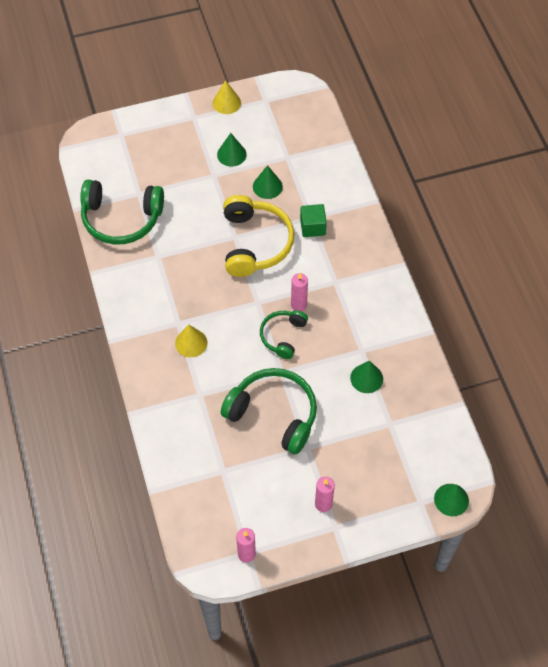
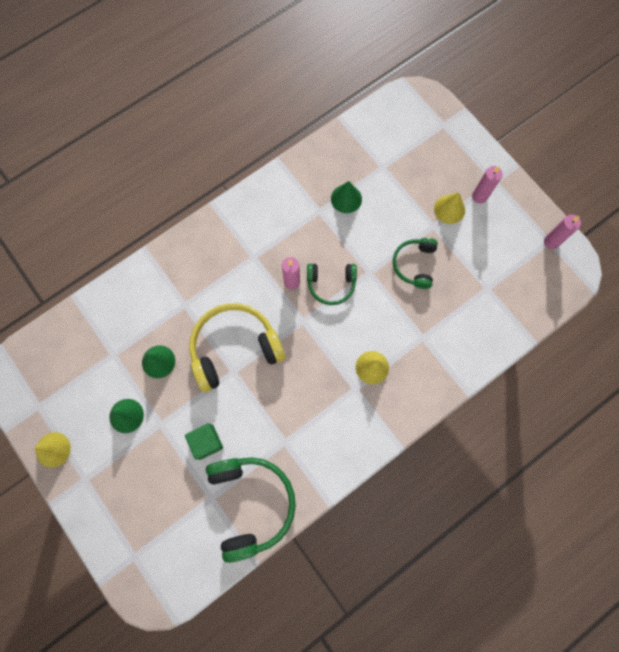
camera: 110 degrees left, 15 degrees up
green headphones [221,368,317,455] -> green headphones [393,238,438,289], size x0.58
green cube [300,204,327,237] -> green cube moved to [185,423,223,460]
green cone [434,484,469,516] -> none
none -> yellow cone [434,192,465,224]

